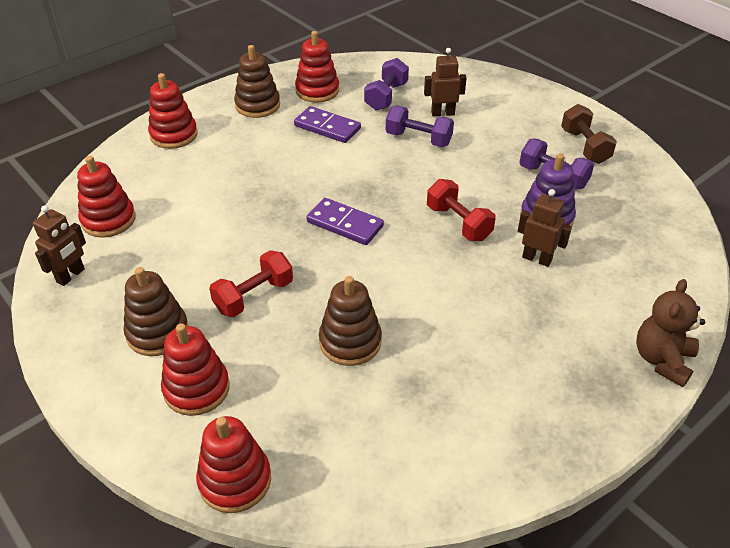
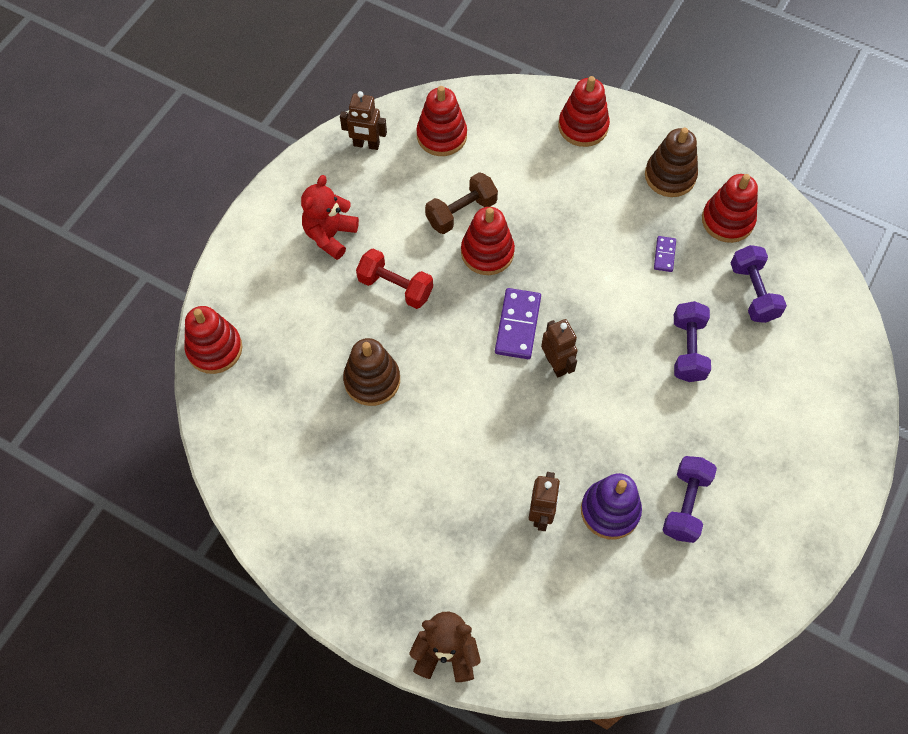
camera: 70 degrees right, 20 degrees up
brown stacking toy [124,267,188,356] -> red teddy bear [301,175,359,260]
red stacking toy [161,323,230,416] -> red stacking toy moved to [461,207,515,275]
purple domino [294,106,361,143] -> purple domino [654,236,676,272], size x0.54
purple dumbbell [364,58,409,111] -> purple dumbbell turned 75 degrees clockwise [731,245,787,323]
brown robot [424,48,467,116] -> brown robot moved to [541,319,578,377]
red dumbbell [427,179,496,241] -> none
brown dumbbell [561,104,617,164] -> brown dumbbell moved to [425,172,498,234]

